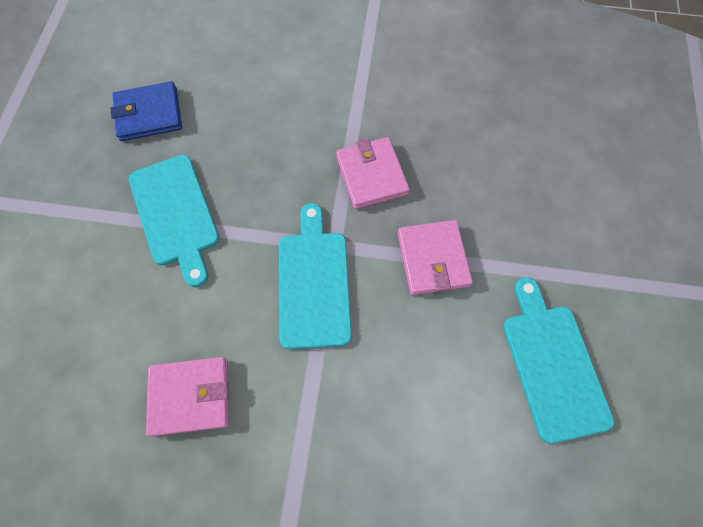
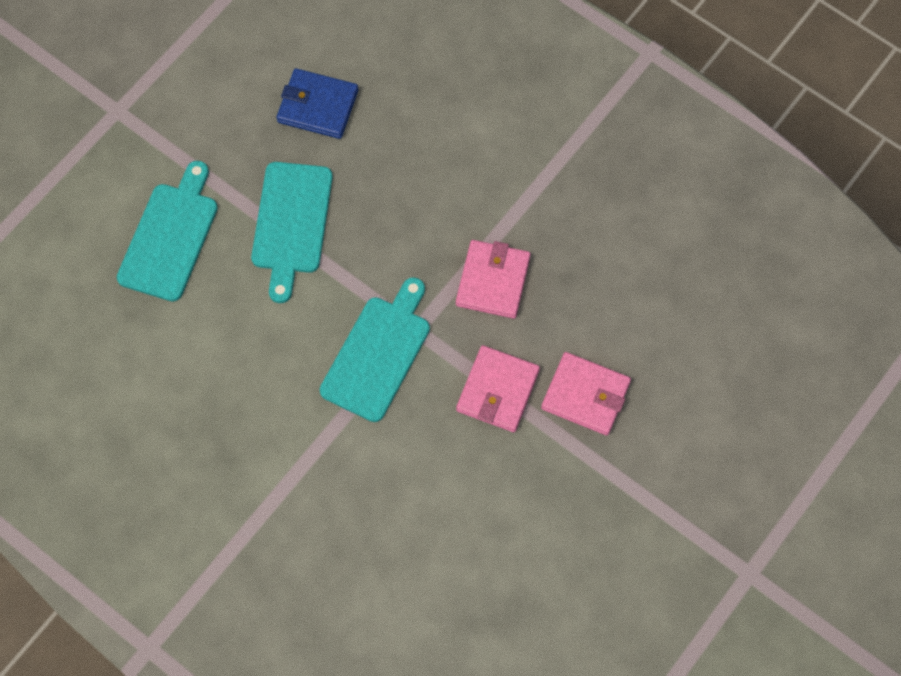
camera: 30 degrees right, 0 degrees up
pink wallet [146,357,229,436] -> pink wallet moved to [541,352,631,436]
turquoise cutting board [504,277,615,444] -> turquoise cutting board moved to [117,161,218,302]

